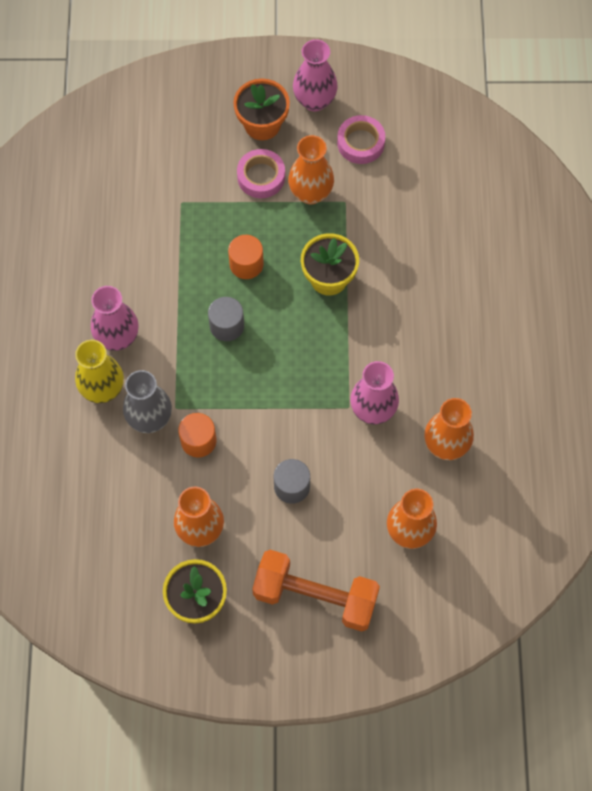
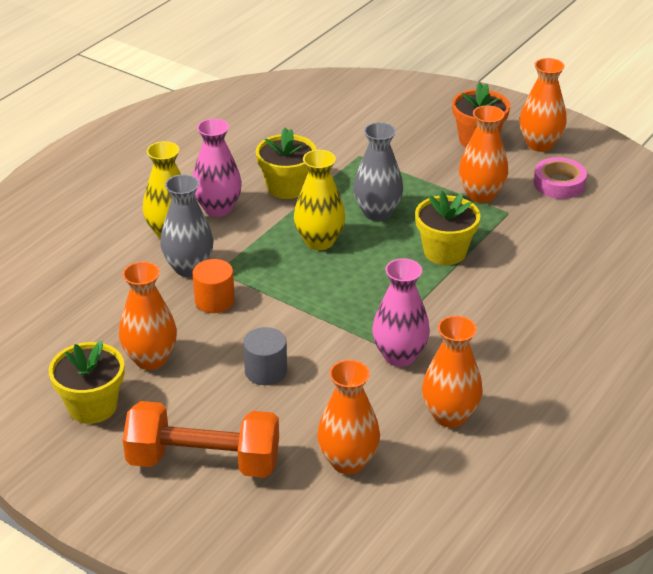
camera: 35 degrees right, 30 degrees down
grey cylinder [208,297,244,341] -> yellow vase [294,150,345,250]
orange cylinder [228,235,264,279] -> grey vase [353,122,403,221]
pink tape [237,149,285,198] -> none
orange dumbbell [252,550,380,632] -> orange dumbbell turned 45 degrees counterclockwise [123,401,279,478]
pink vase [293,39,338,112] -> orange vase [519,58,567,152]
none -> yellow flower pot [256,128,317,199]

